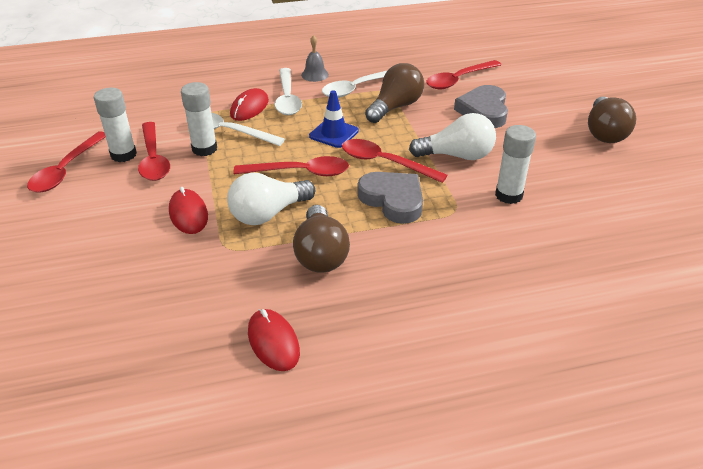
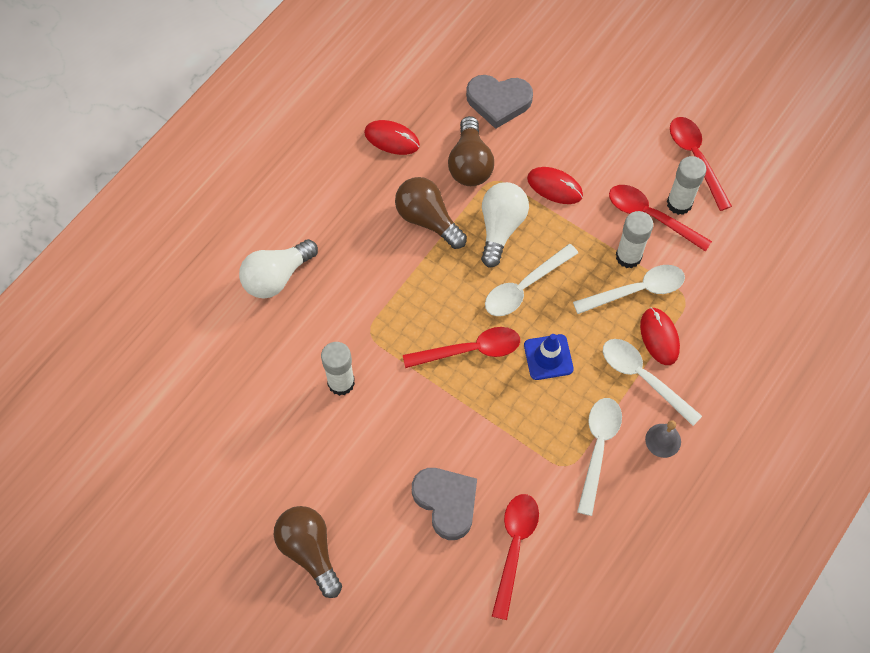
camera: 140 degrees right, 25 degrees up
red spoon [233,156,349,176] -> white spoon [485,244,578,316]
grey heart [358,172,423,224] -> grey heart moved to [466,75,533,129]
brown light bulb [365,63,424,123] -> brown light bulb moved to [448,116,494,186]
white light bulb [409,113,496,160] -> white light bulb moved to [239,239,318,299]

